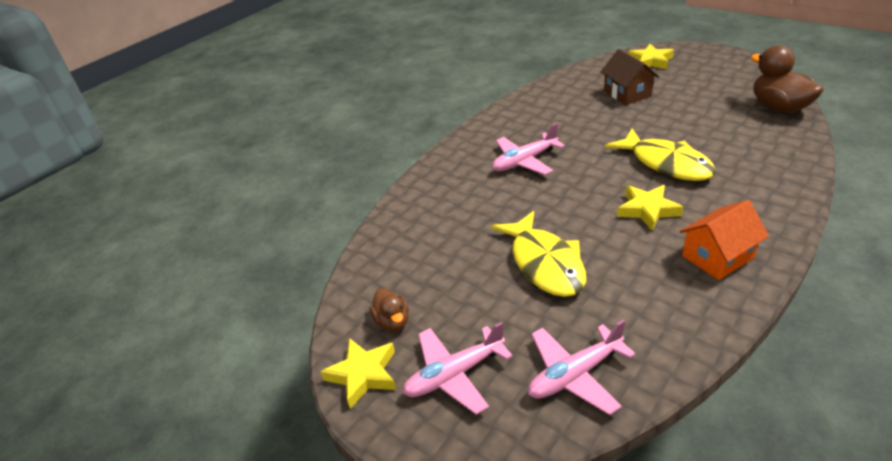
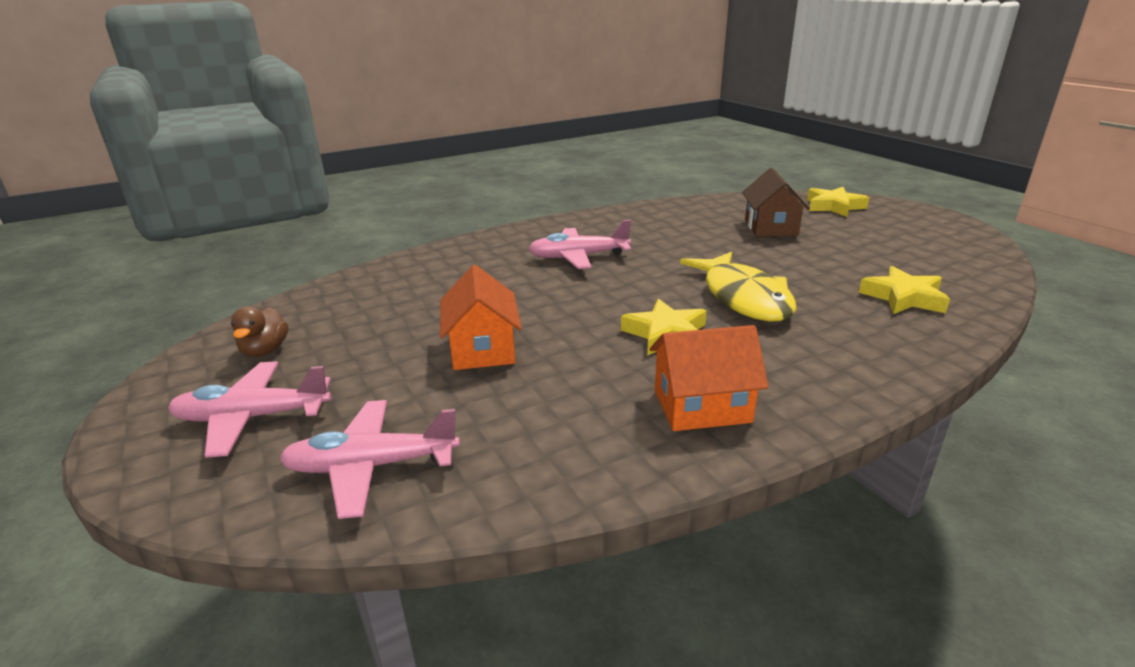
camera: 20 degrees right, 10 degrees down
yellow star [320,338,396,409] -> yellow star moved to [859,266,950,314]
yellow fish [491,211,586,297] -> orange house [440,265,522,370]
brown duck [751,45,824,113] -> none

